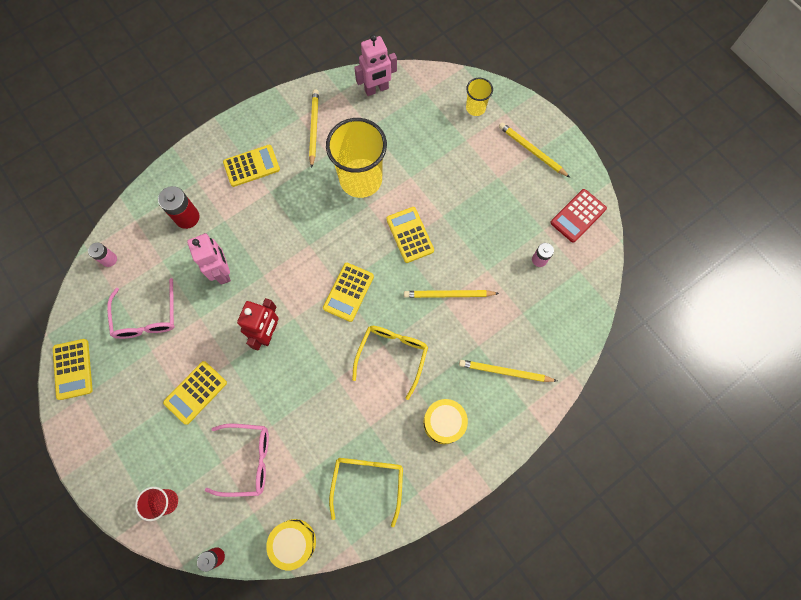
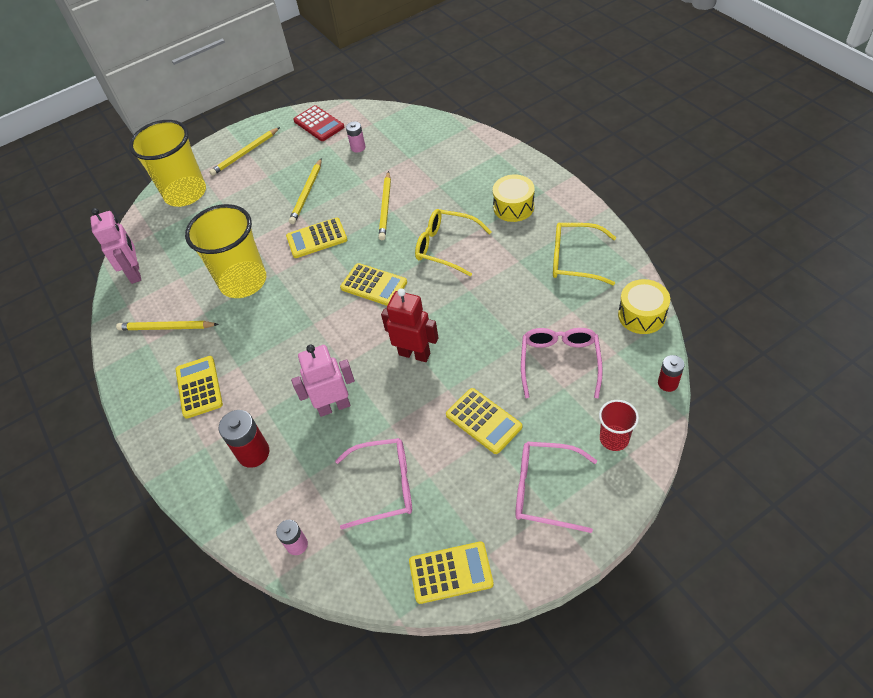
camera: 80 degrees left, 20 degrees down
yellow pencil [459,360,557,382] -> yellow pencil moved to [289,158,322,224]
yellow cup [466,78,493,116] -> yellow cup [129,120,206,207], size x2.07
none -> pink glasses [515,441,597,533]

